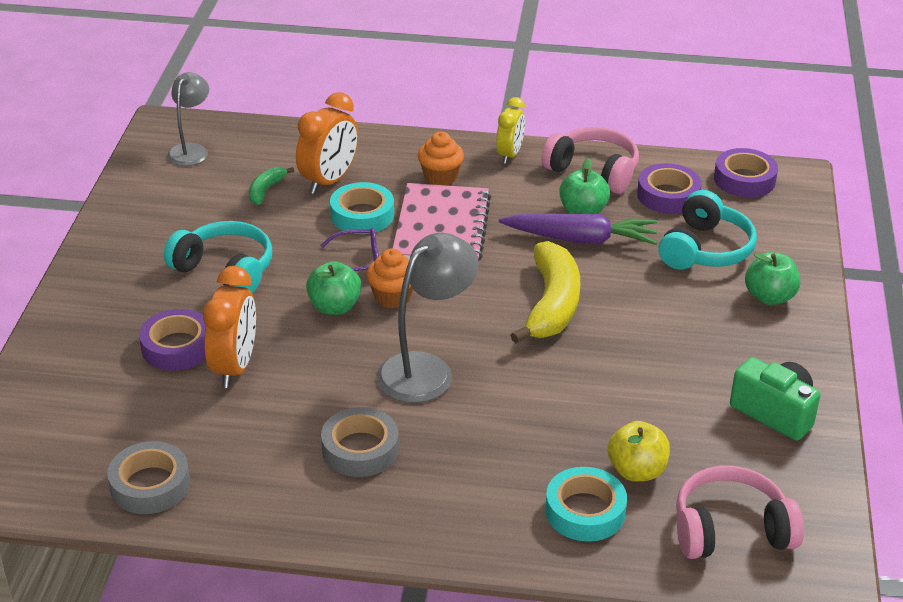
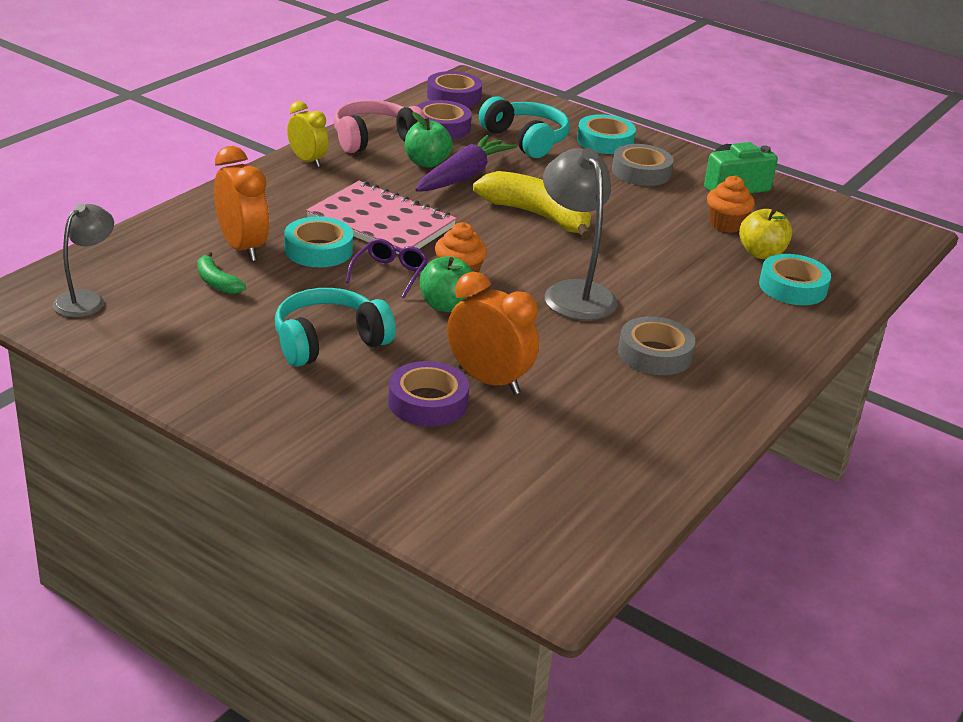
camera: 65 degrees left, 5 degrees down
grey tape [107,441,190,514] -> grey tape moved to [612,144,673,186]
grey lamp [167,72,209,166] -> grey lamp turned 75 degrees clockwise [53,204,114,317]
orange cupcake [418,131,464,185] -> orange cupcake moved to [707,175,755,233]
pink headphones [676,466,804,559] -> none
green apple [745,252,800,305] -> turquoise tape [577,114,636,154]

